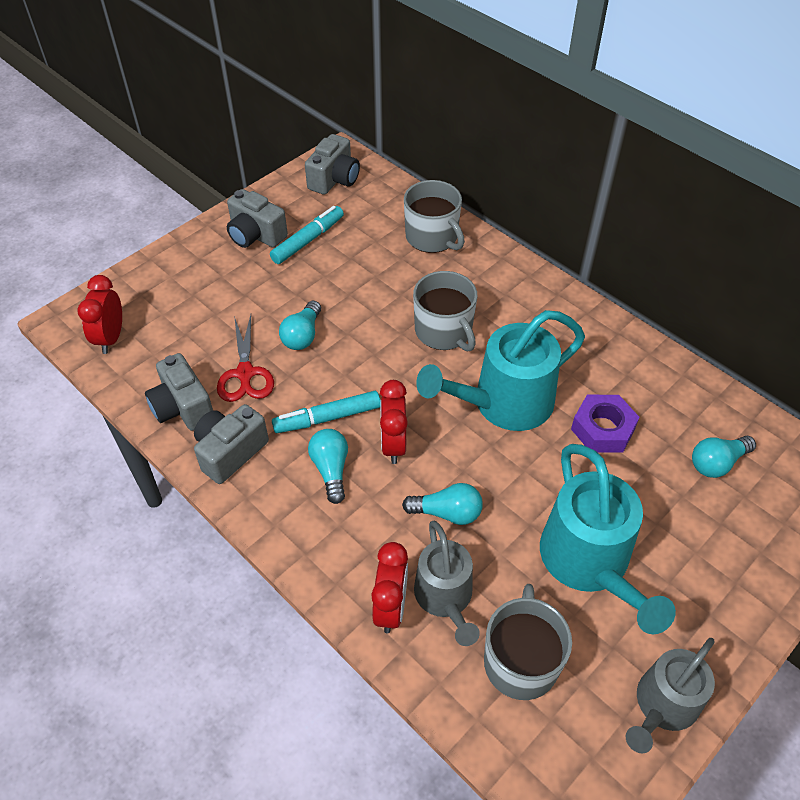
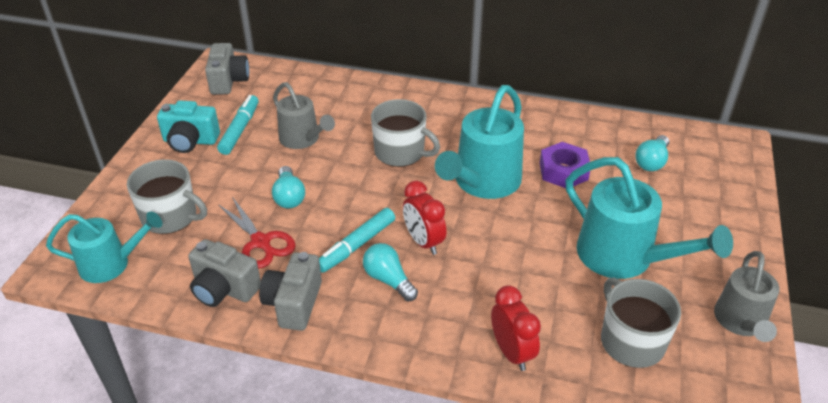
camera: 30 degrees left, 10 degrees down
red clock [77,275,122,354] -> turquoise watering can [46,212,162,283]
grey camera [227,189,288,248] -> turquoise camera [157,100,220,153]
turquoise light bulb [402,483,483,525] -> none
grey mug [404,180,465,253] -> grey mug moved to [127,159,207,234]
grey watering can [414,521,480,646] -> grey watering can moved to [273,82,335,149]

